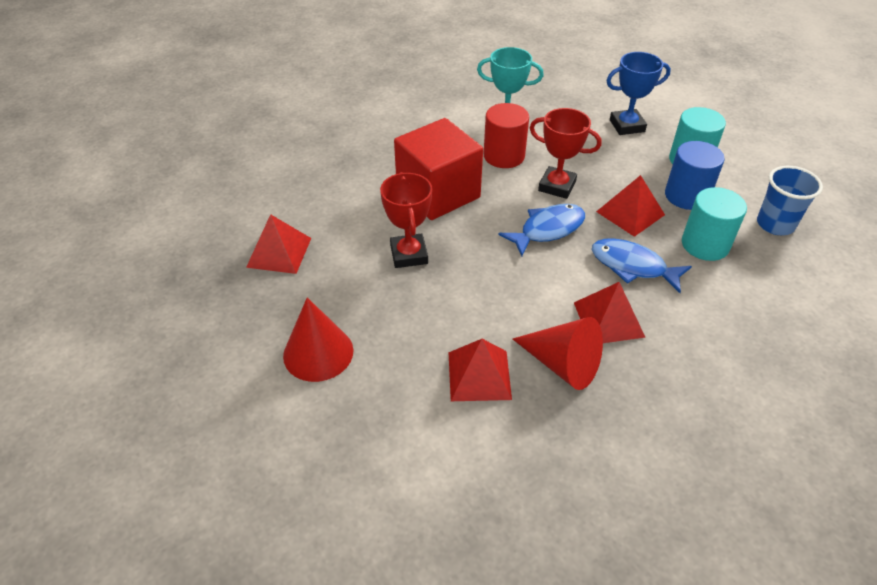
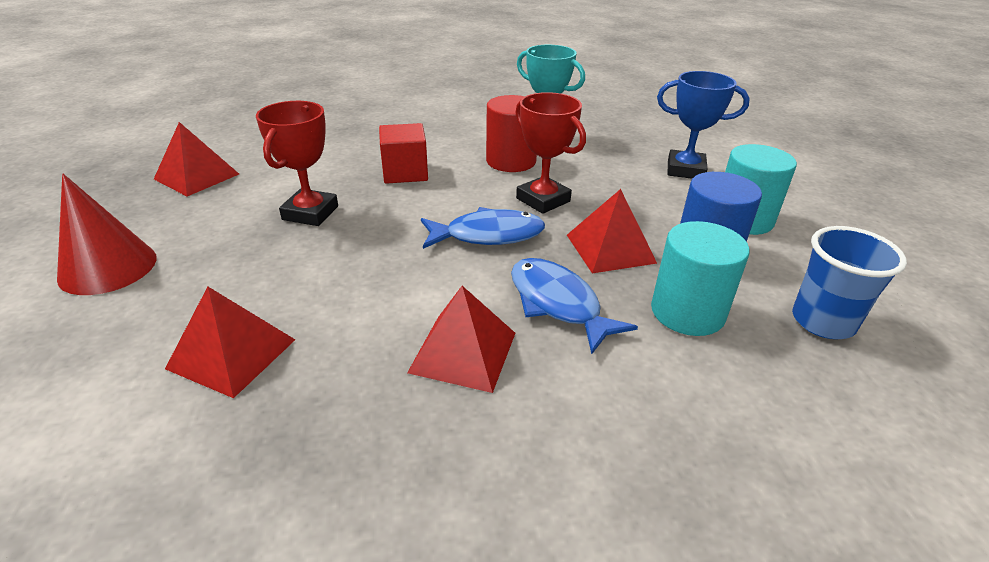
camera: 25 degrees right, 10 degrees down
red cube [394,118,483,220] -> red cube [379,123,428,184], size x0.58
red cone [513,317,603,390] -> none

